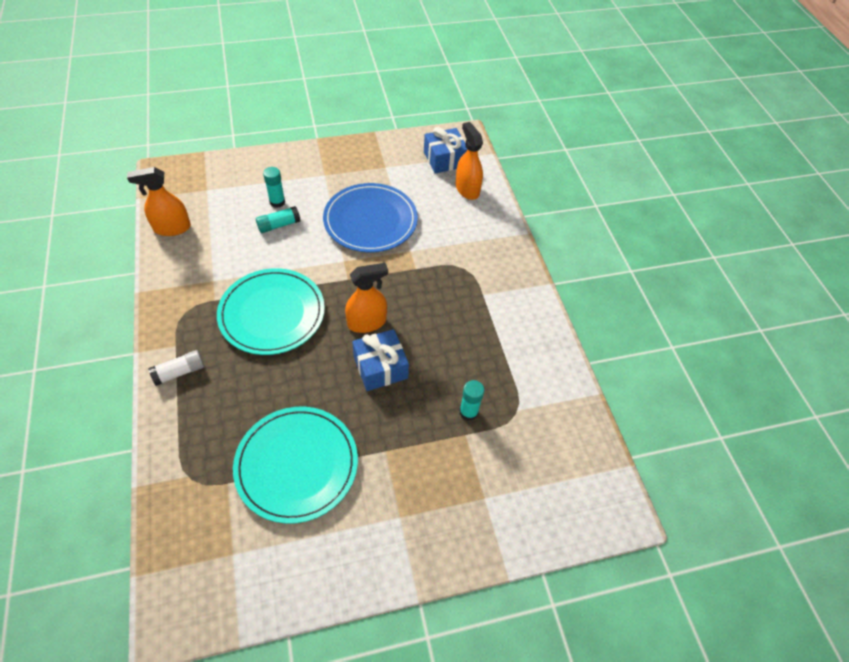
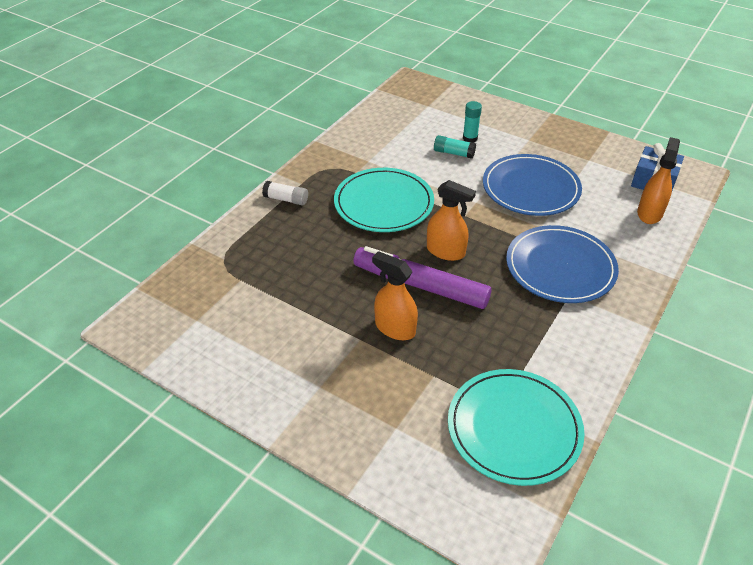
camera: 50 degrees right, 10 degrees down
orange spray bottle [127,167,191,236] -> orange spray bottle moved to [372,251,418,340]
turquoise plate [233,407,358,524] -> turquoise plate moved to [448,369,585,486]
blue gift [352,329,409,391] -> purple marker [353,246,491,309]
turquoise glue stick [459,380,484,421] -> none
none -> blue plate [506,225,619,303]

